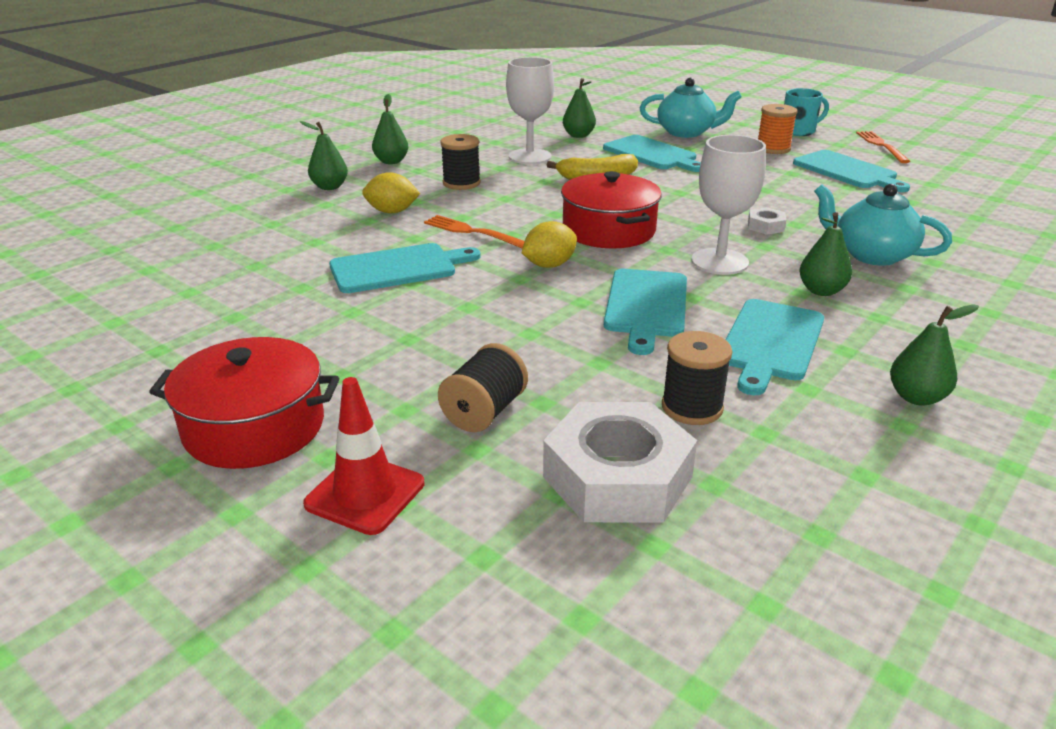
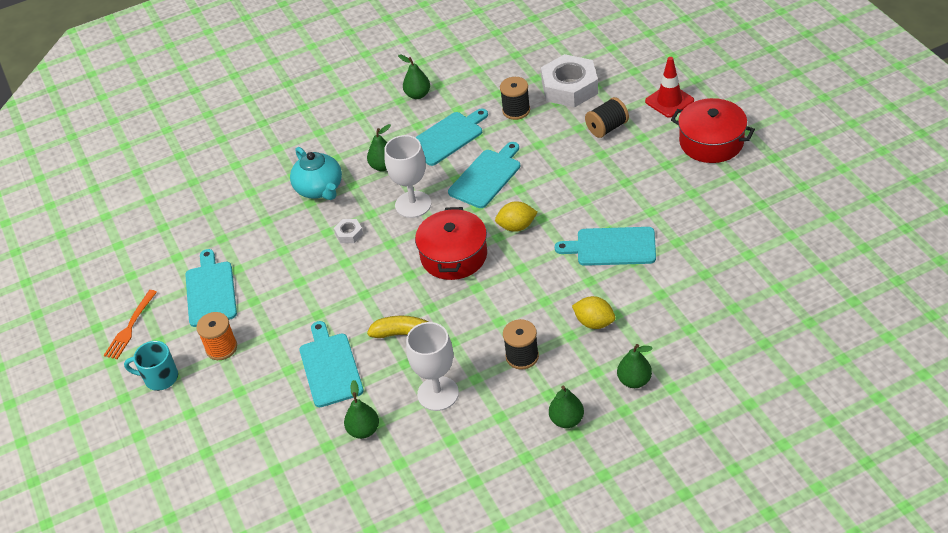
camera: 150 degrees left, 15 degrees up
orange fork [424,215,524,248] -> none
turquoise teapot [640,78,742,138] -> none

